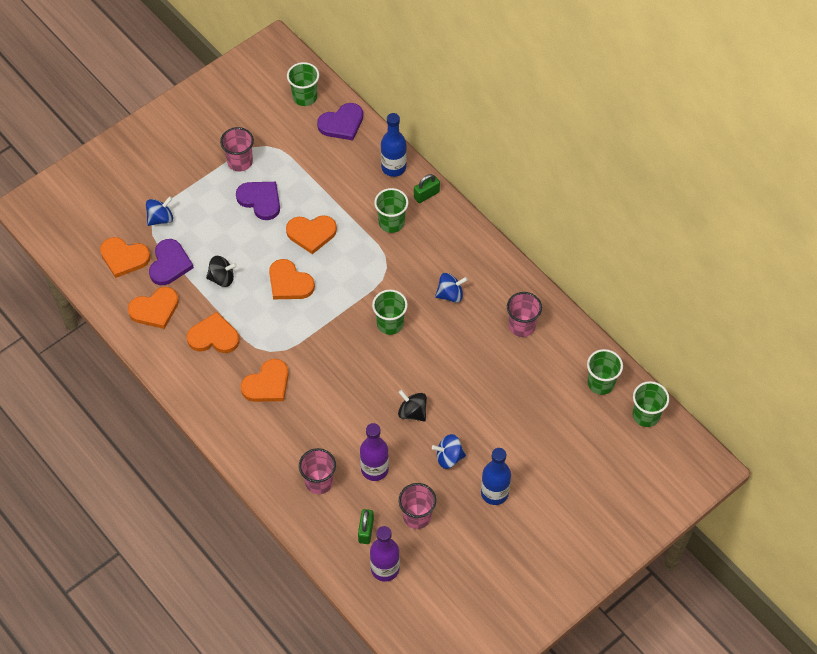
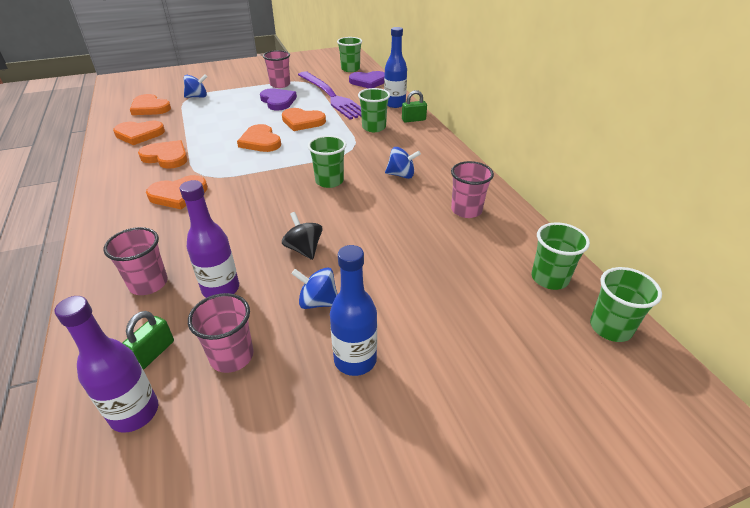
camera: 20 degrees right, 20 degrees down
purple heart [149,239,194,285] -> none
black spinning top [206,256,237,287] -> none
none -> purple fork [298,71,361,119]

